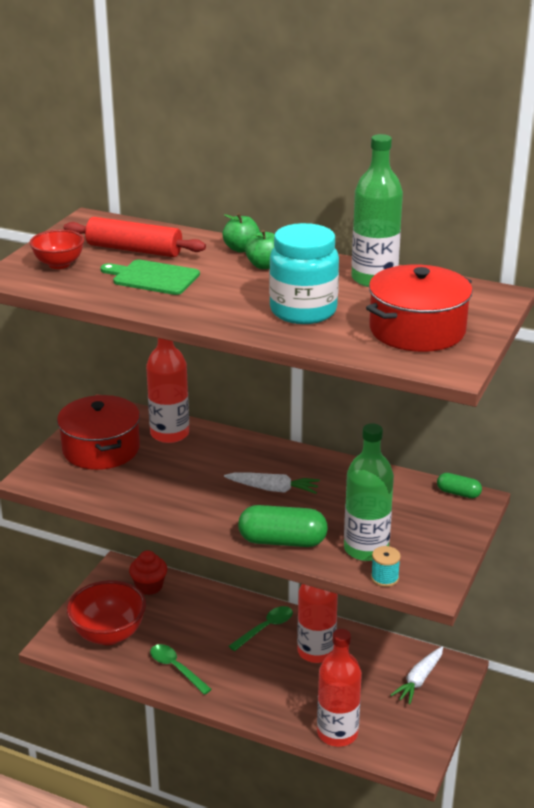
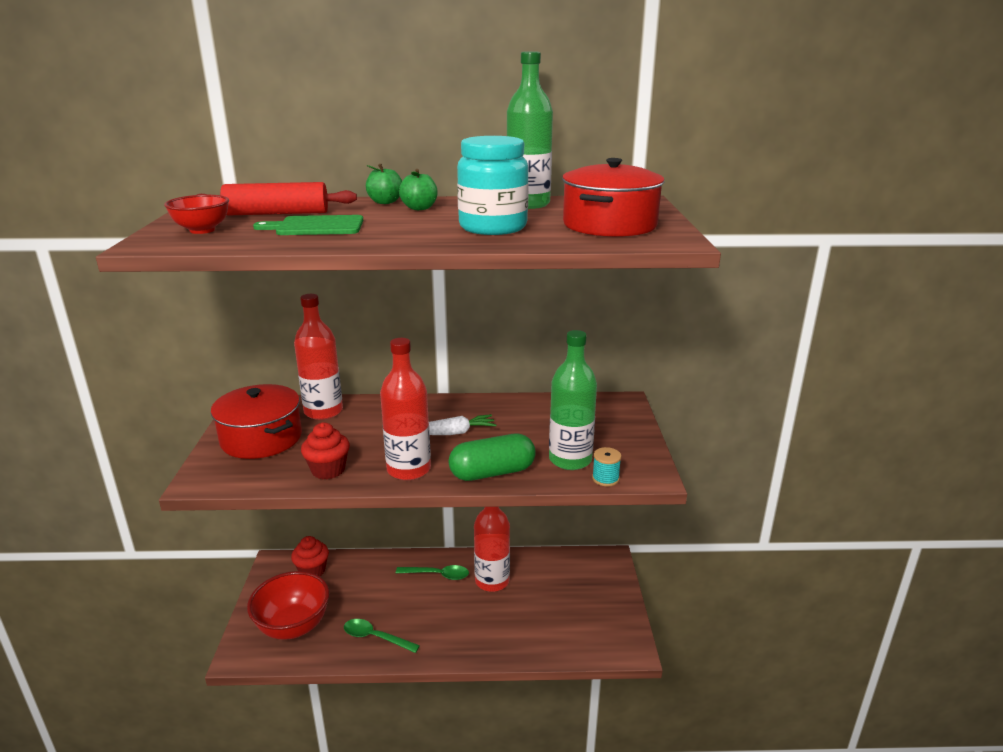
camera: 25 degrees left, 5 degrees down
green spoon [229,606,293,651] -> green spoon turned 75 degrees clockwise [396,565,469,580]
red bottle [317,629,362,747] -> red bottle moved to [380,338,431,480]
white carrot [390,647,443,705] -> none
green capsule [437,473,482,498] -> none
none -> red cupcake [301,422,350,479]

